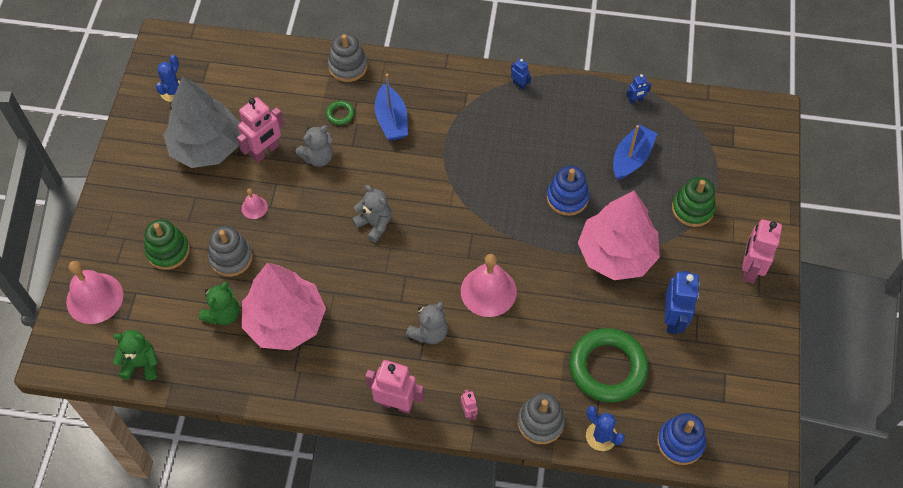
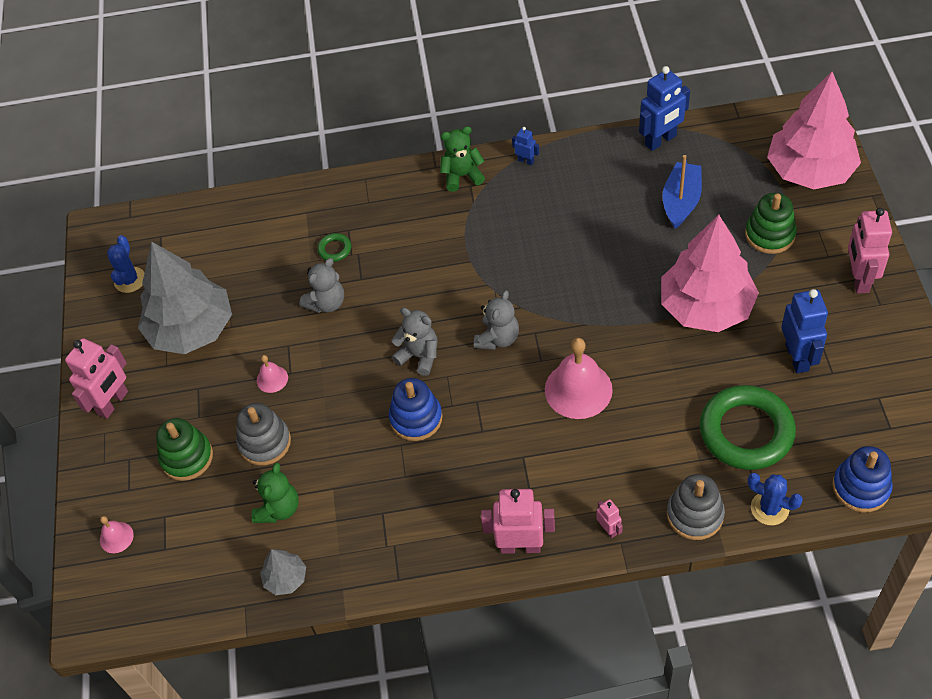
camera: 10 degrees left, 5 degrees down
pink bell [66,261,123,324] -> pink bell [100,516,134,553], size x0.49
green teddy bear [113,330,158,380] -> green teddy bear moved to [440,126,485,192]
pink robot [237,97,284,163] -> pink robot moved to [65,338,128,419]
pink tree [242,262,326,350] -> pink tree moved to [767,72,861,189]
grey stacking toy [328,33,368,82] -> none
blue boat [375,73,408,141] -> none
grey teddy bear [406,302,448,344] -> grey teddy bear moved to [474,290,519,350]
blue stacking toy [547,166,589,216] -> blue stacking toy moved to [389,378,443,441]
blue robot [626,74,651,104] -> blue robot [639,66,690,151], size x2.04
none -> grey tree [260,549,306,595]

